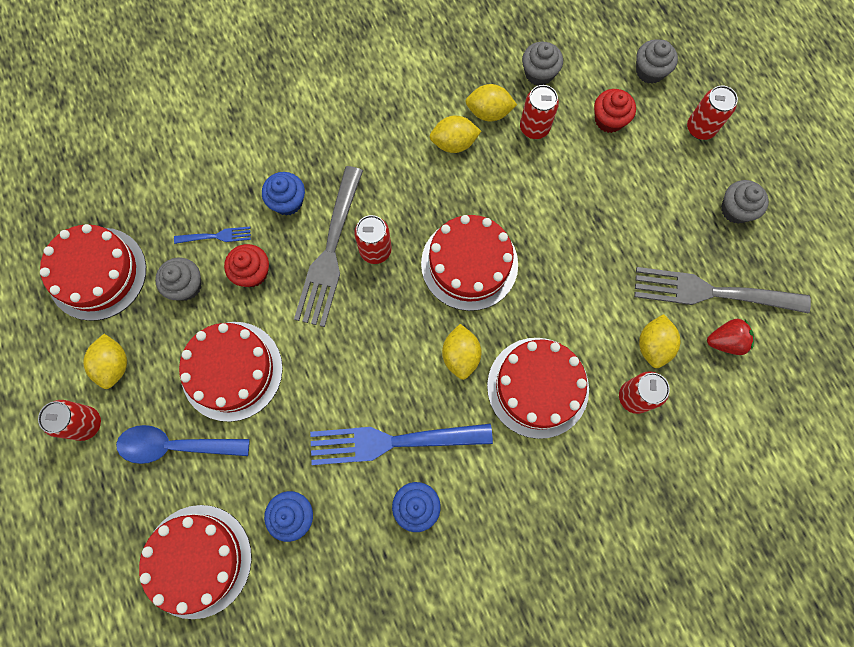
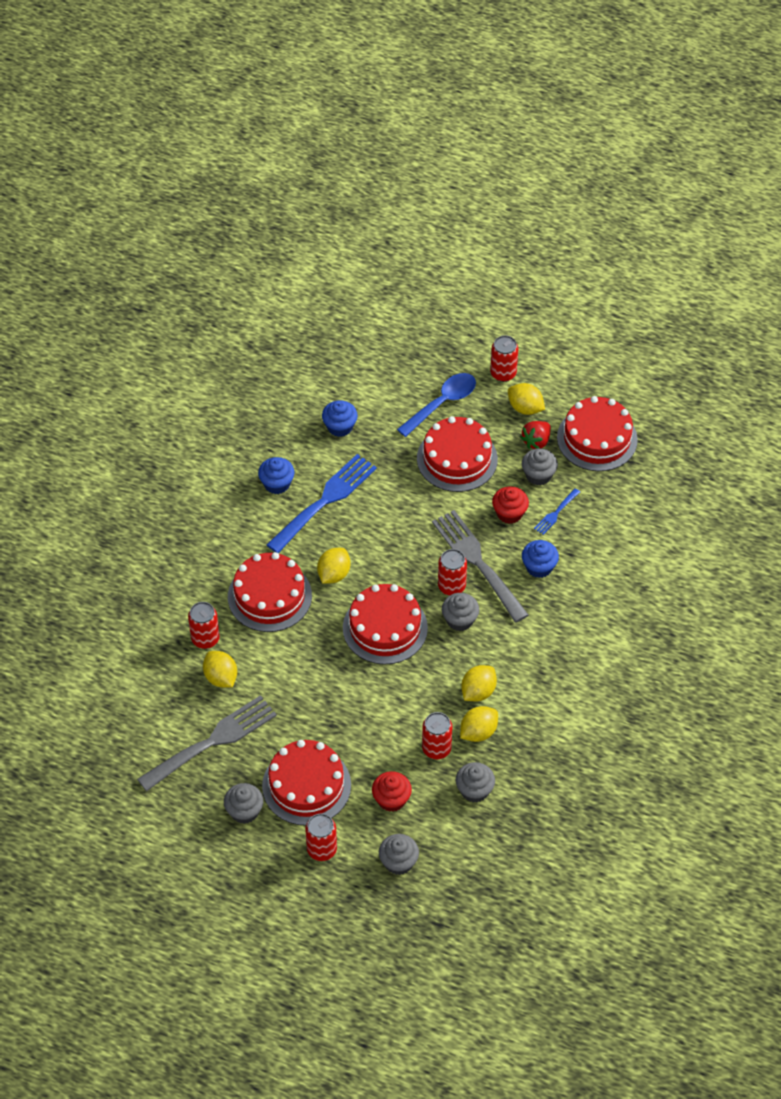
camera: 135 degrees right, 20 degrees down
red cake [139,505,252,619] -> red cake moved to [262,740,351,826]
yellow lemon [442,324,481,380] -> yellow lemon turned 75 degrees clockwise [317,548,350,584]
red strawberry [707,319,754,355] -> red strawberry moved to [520,421,551,449]
none -> grey cupcake [442,593,479,631]

